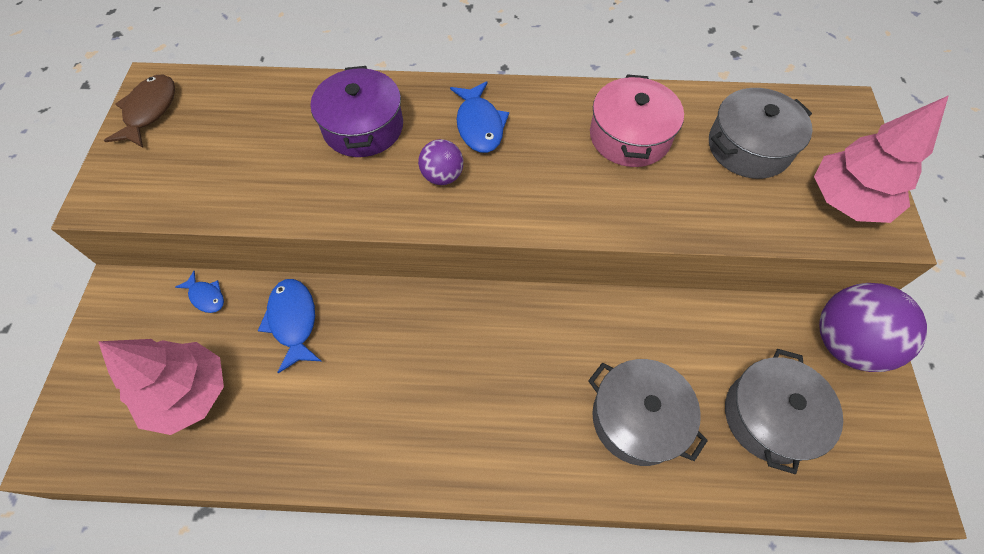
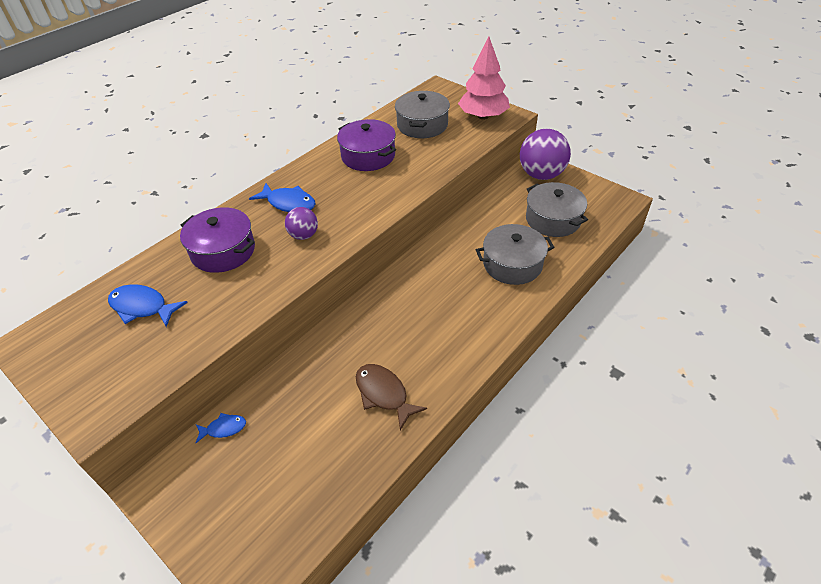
camera: 50 degrees left, 15 degrees down
pink tree [98,339,224,435] -> none
brown fish [104,75,175,148] -> brown fish moved to [356,364,427,430]
blue fish [258,279,321,373] -> blue fish moved to [108,284,188,327]
pink pot [590,74,684,167] -> purple pot [337,119,396,171]

